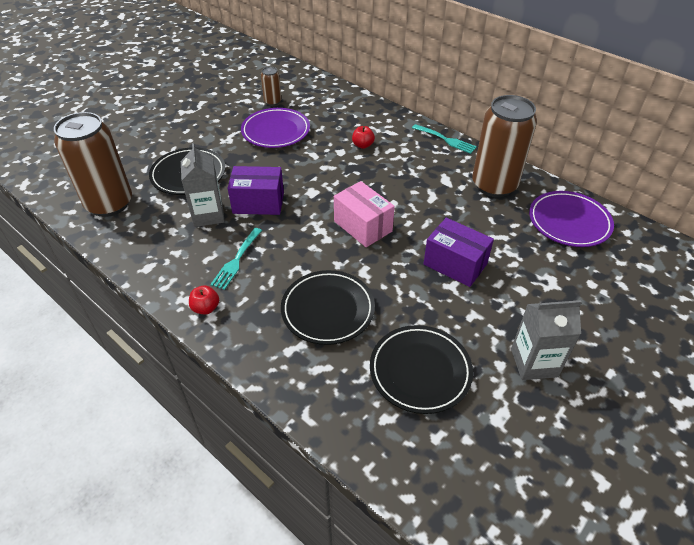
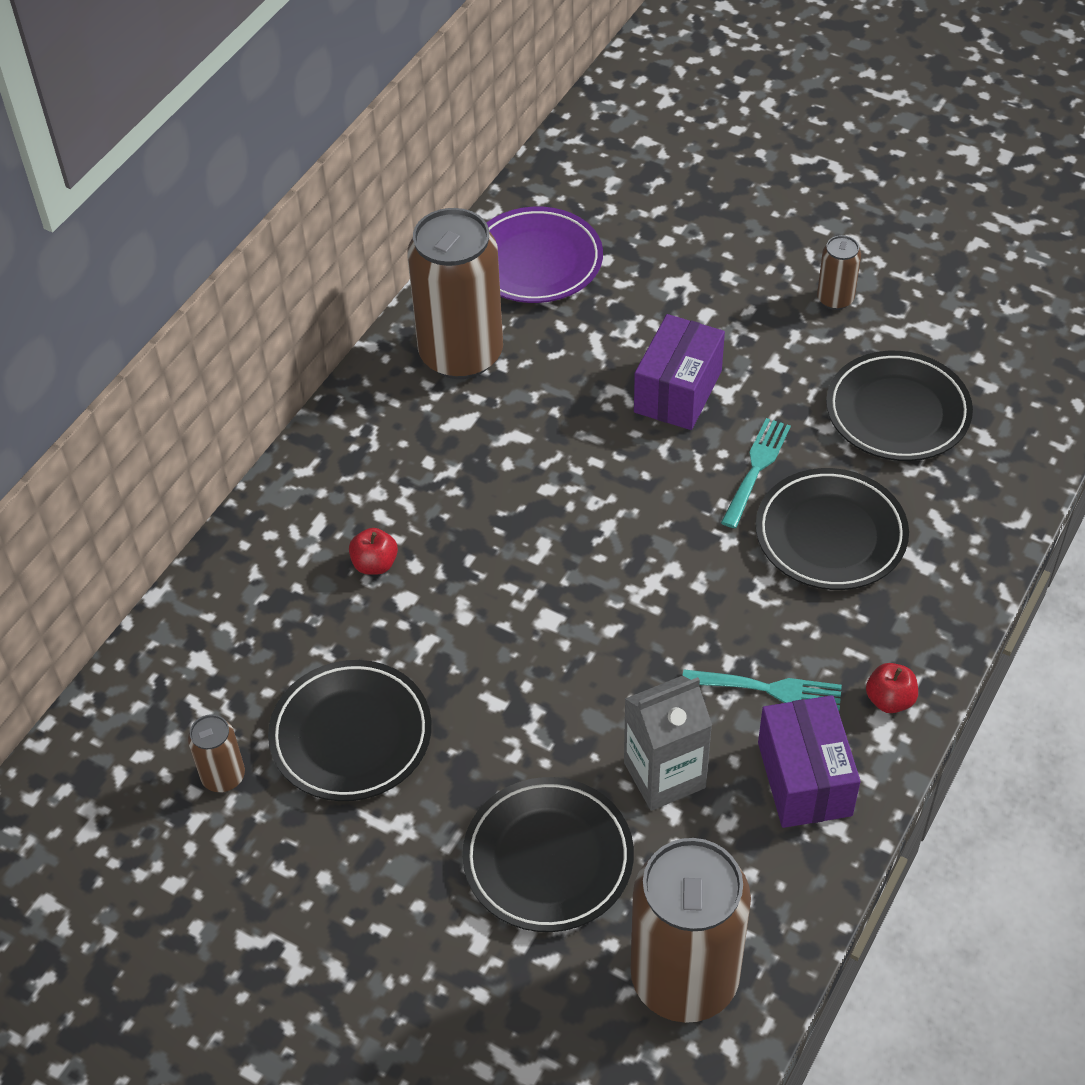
camera: 100 degrees left, 5 degrees up
purple box [228,166,284,215] -> purple box moved to [758,695,861,828]
purple plate [241,108,310,148] -> black plate [268,660,432,801]
pink box [334,181,395,247] -> none
turquoise fork [412,124,477,154] -> turquoise fork moved to [721,418,791,528]
grey carton [511,300,582,380] -> brown can [817,235,861,310]

